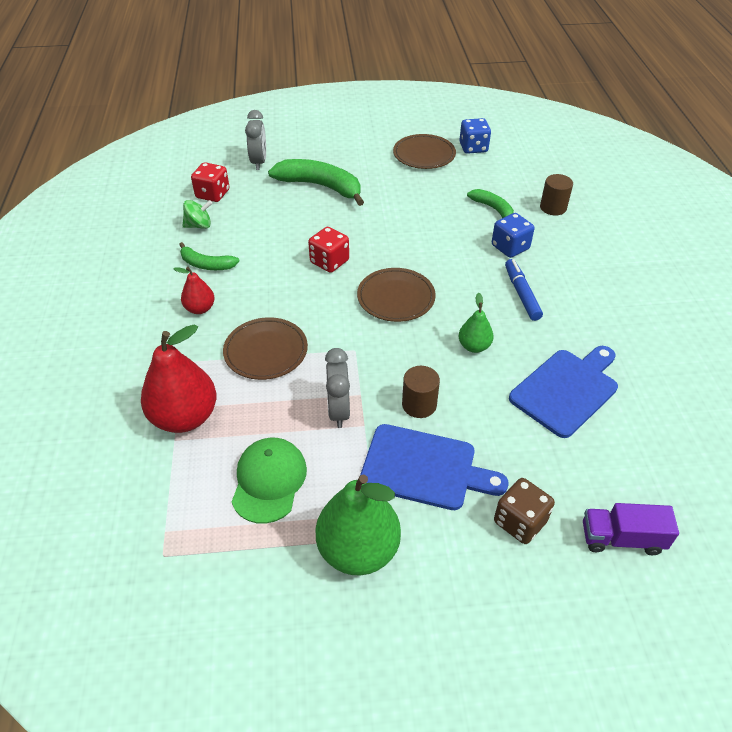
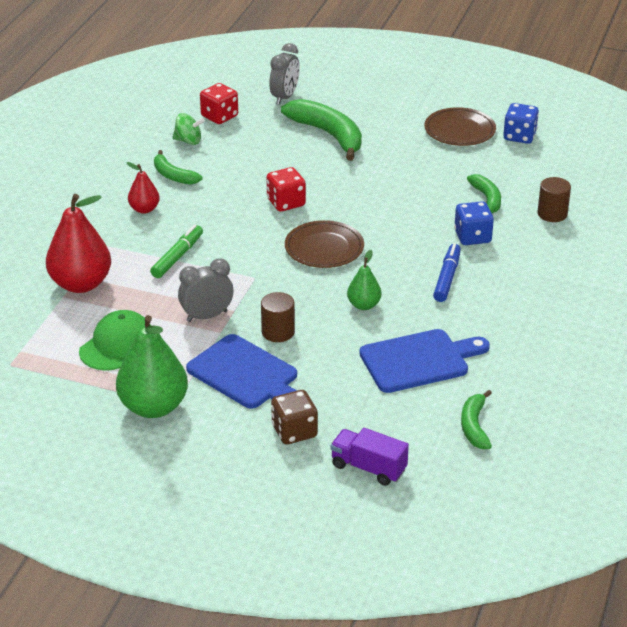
camera: 25 degrees right, 10 degrees down
brown plate [223,317,308,380] -> green marker [150,225,203,278]
grey clock [325,348,350,428] -> grey clock turned 45 degrees clockwise [178,258,234,322]
none -> green banana [461,390,492,449]

